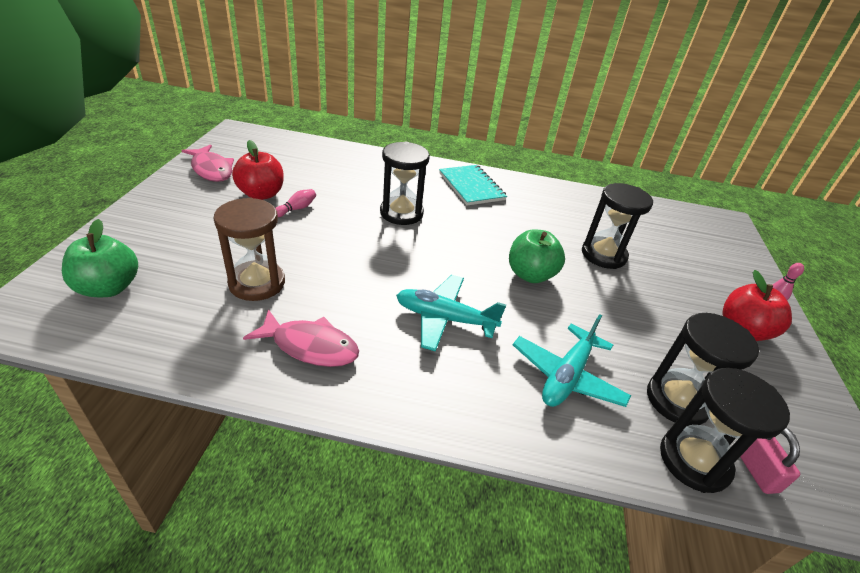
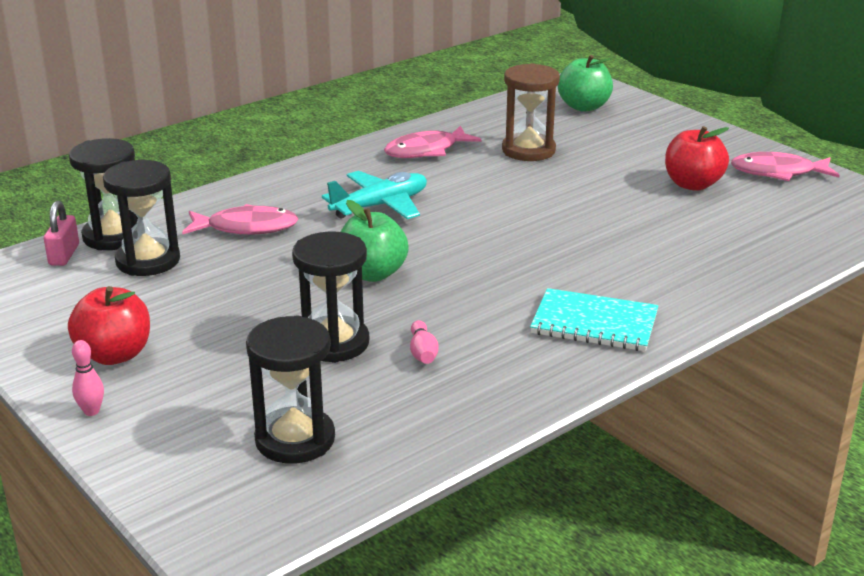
camera: 135 degrees right, 10 degrees down
pink bowling pin [275,189,316,217] -> pink bowling pin moved to [410,320,439,364]
black hourglass [380,142,430,225] -> black hourglass moved to [246,315,335,464]
turquoise plane [513,314,631,407] -> pink fish [182,204,298,235]
pink padlock [740,428,801,494] -> pink padlock turned 60 degrees clockwise [44,201,79,266]

